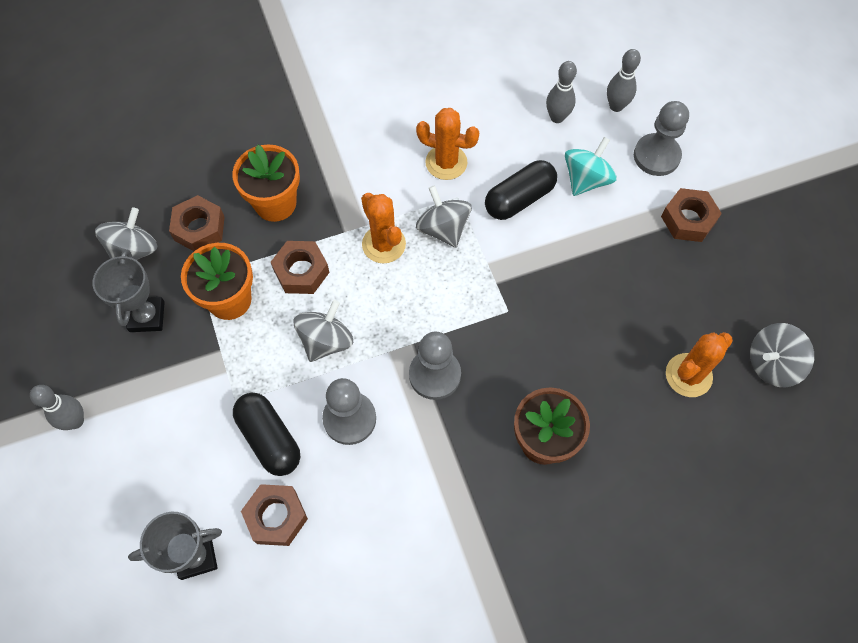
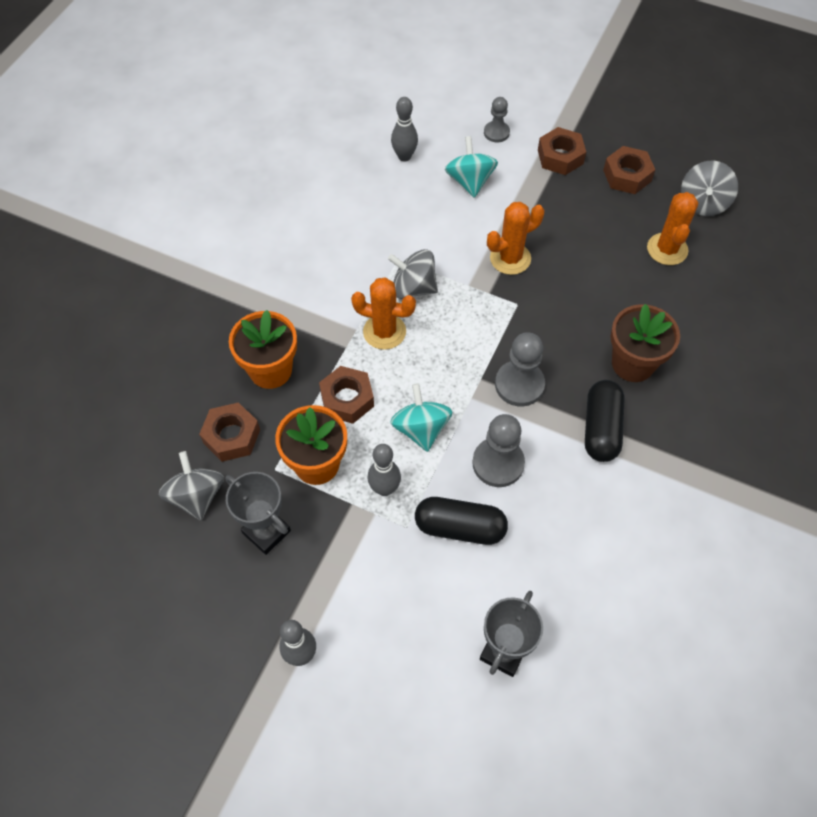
camera: 45 degrees left, 5 degrees down
brown nut [241,484,308,546] -> brown nut moved to [603,146,655,194]
grey spinning top [294,300,353,362] -> turquoise spinning top [390,383,452,452]
orange cactus [416,108,480,180] -> orange cactus moved to [487,202,545,275]
black capsule [485,160,557,220] -> black capsule moved to [585,380,625,462]
grey bowling pin [607,49,641,112] -> grey bowling pin moved to [368,444,401,496]
grey pawn [634,101,689,176] -> grey pawn [484,97,510,142], size x0.62

